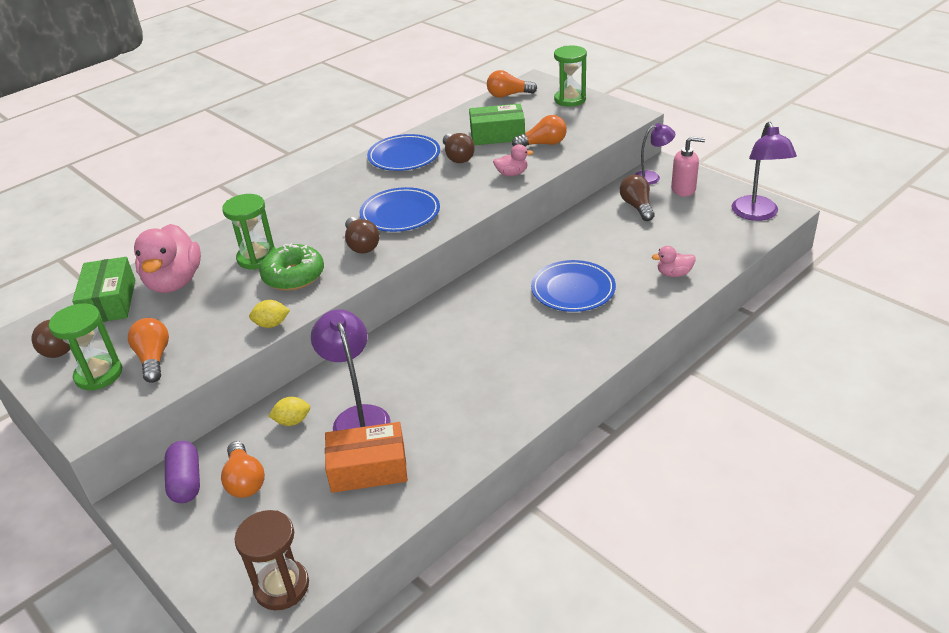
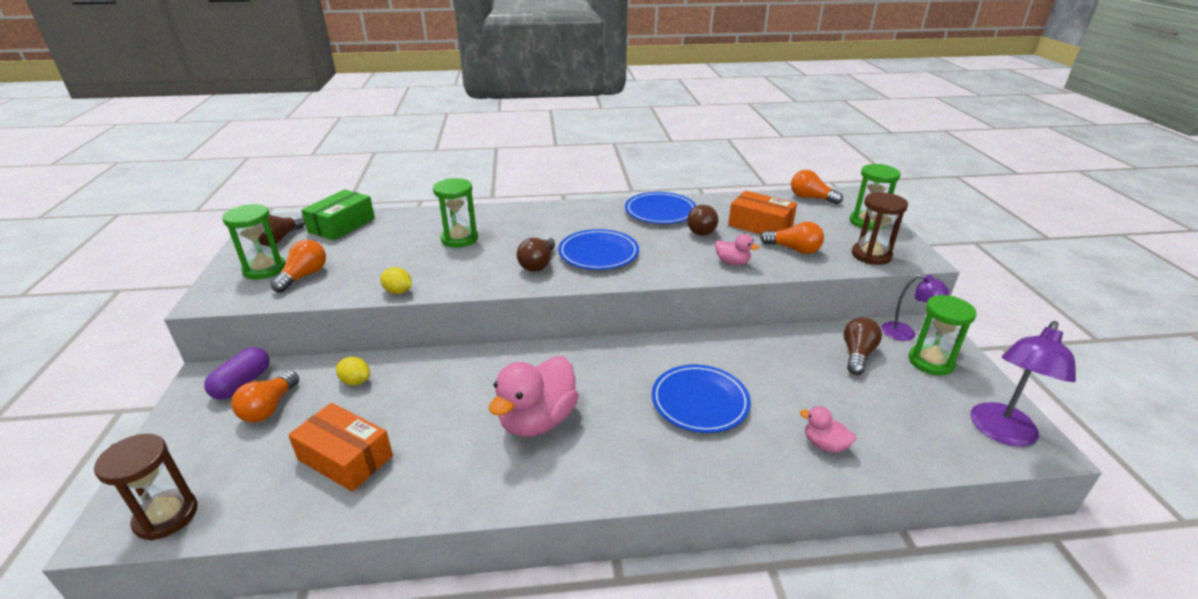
camera: 35 degrees right, 5 degrees down
pink duck [134,224,201,293] -> pink duck moved to [489,356,579,437]
green donut [259,243,324,291] -> none
purple lamp [311,309,391,431] -> none
green box [469,104,525,145] -> orange box [728,191,797,234]
pink soap dispenser [671,136,705,196] -> green hourglass [909,295,977,376]
none -> brown hourglass [852,192,908,265]

